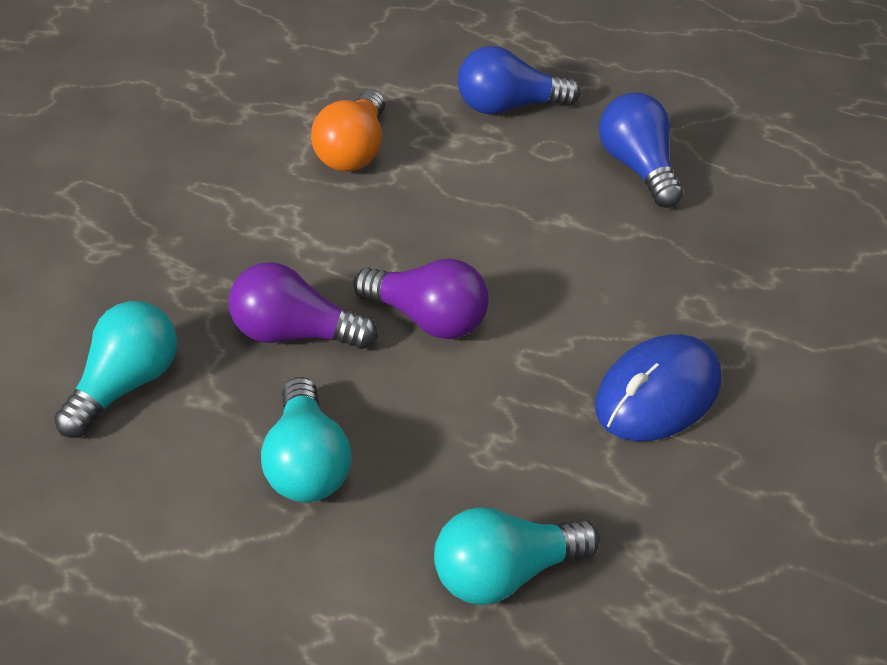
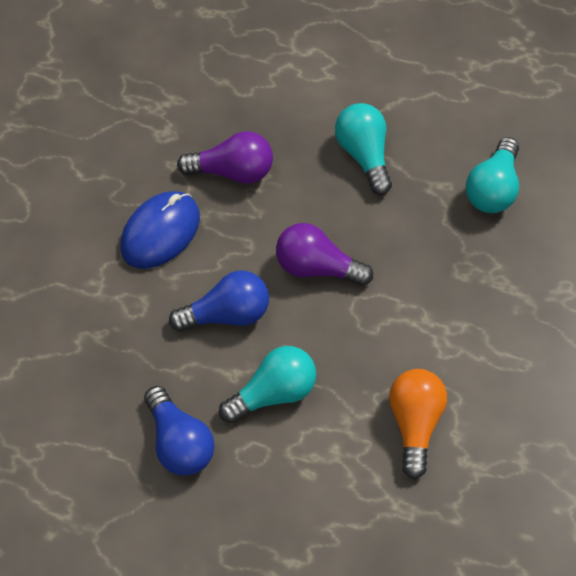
camera: 170 degrees right, 15 degrees up
purple light bulb [229,263,378,349] -> purple light bulb moved to [177,131,273,184]
turquoise light bulb [434,507,600,605] -> turquoise light bulb moved to [219,346,316,423]
blue light bulb [458,46,581,115] -> blue light bulb moved to [169,271,269,331]

